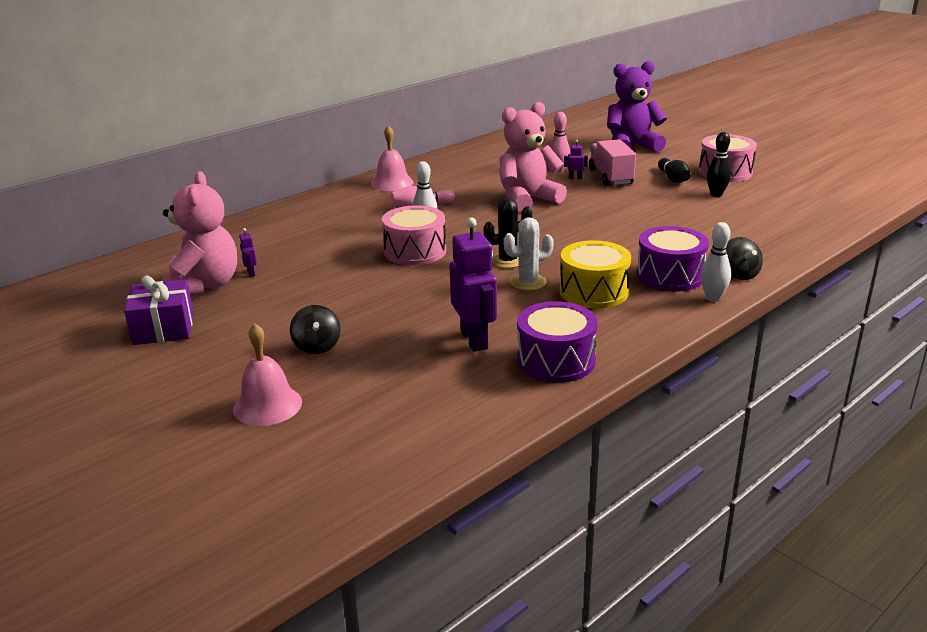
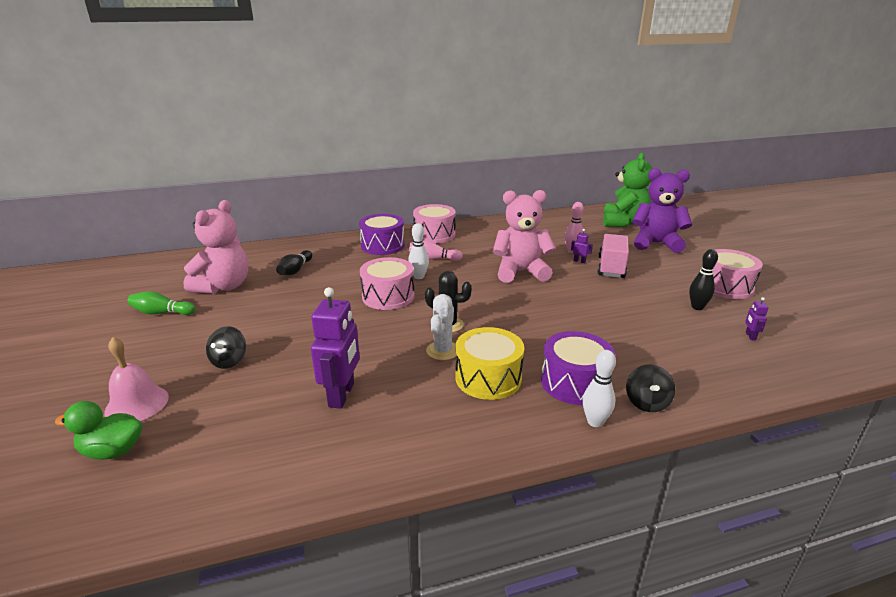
camera: 25 degrees right, 0 degrees up
purple gift [124,275,194,345] -> green bowling pin [127,291,196,315]
purple robot [239,228,257,277] -> purple robot moved to [745,297,768,341]
pink bell [371,125,414,191] -> pink drum [413,204,456,243]
white cactus [503,218,554,291] -> white cactus turned 75 degrees counterclockwise [426,294,457,360]
purple drum [517,301,598,383] -> purple drum moved to [359,214,405,255]
black bowling pin [658,158,691,183] -> black bowling pin moved to [276,250,312,275]
none -> green duck [55,401,142,460]
none -> green teddy bear [603,153,652,227]

